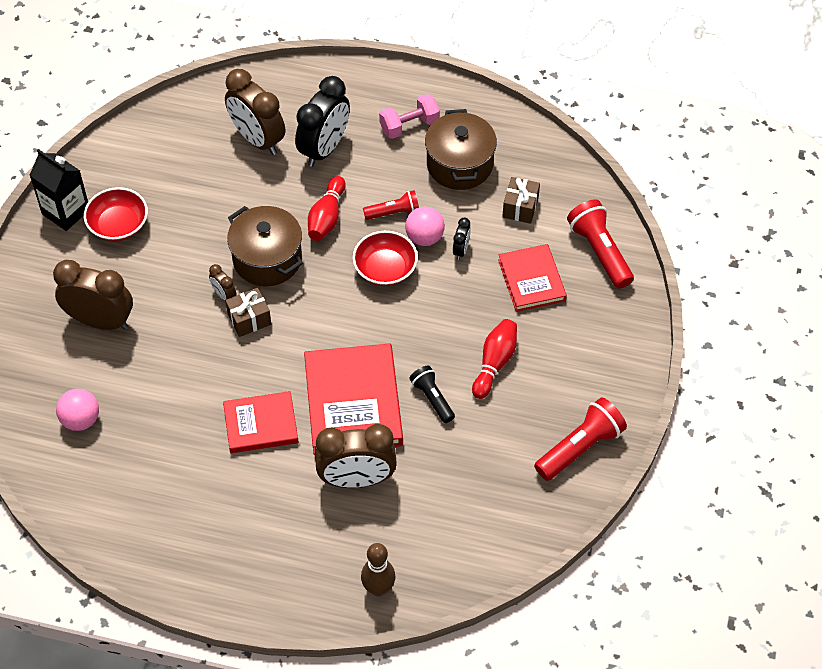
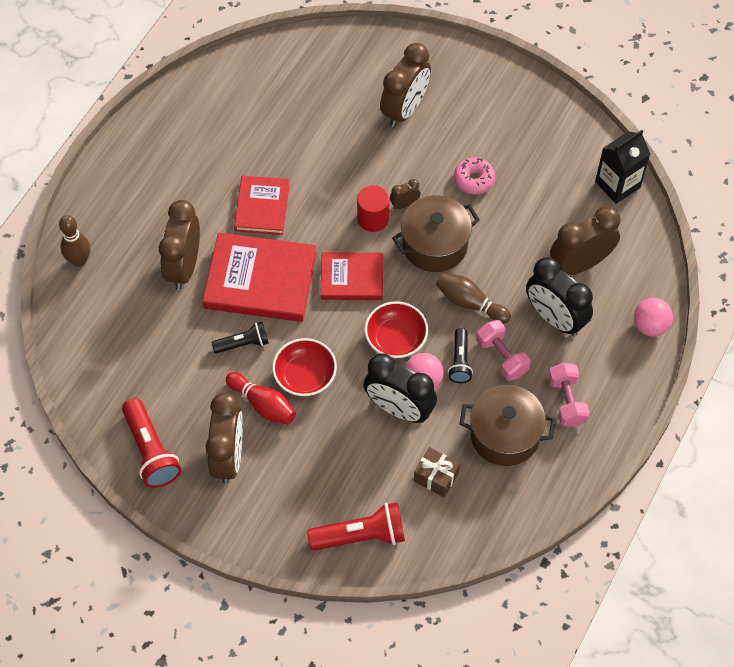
camera: 105 degrees right, 5 degrees up
black carton [30,149,88,231] -> black carton moved to [595,130,650,204]
pink ball [56,389,99,431] -> pink ball moved to [634,298,673,337]
red bowl [84,187,148,241] -> red bowl moved to [272,338,337,396]
brown gift [225,288,271,337] -> red cylinder [357,185,389,232]
red bowling pin [308,176,346,241] -> brown bowling pin [436,272,511,324]
red flashlight [363,190,419,220] -> black flashlight [448,328,473,383]
black clock [453,217,471,260] -> black clock [364,353,437,423], size x2.23
red book [498,244,567,312] -> red book moved to [320,252,383,300]
none -> brown clock [205,393,243,484]
none -> pink donut [454,157,495,194]
none -> pink dumbbell [477,320,530,381]

